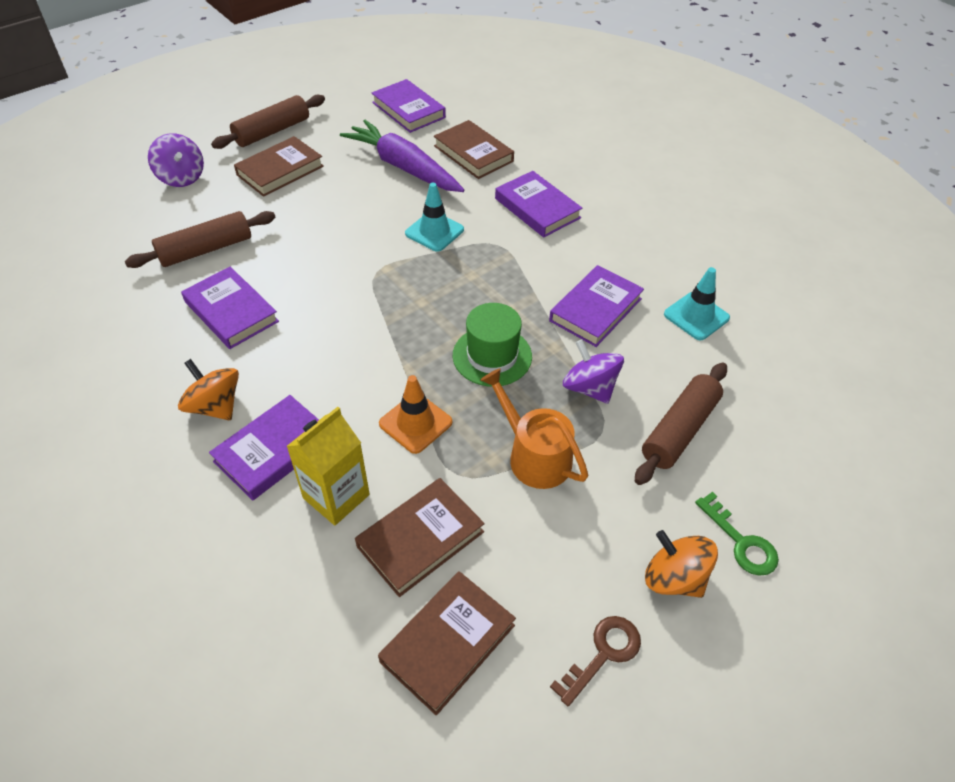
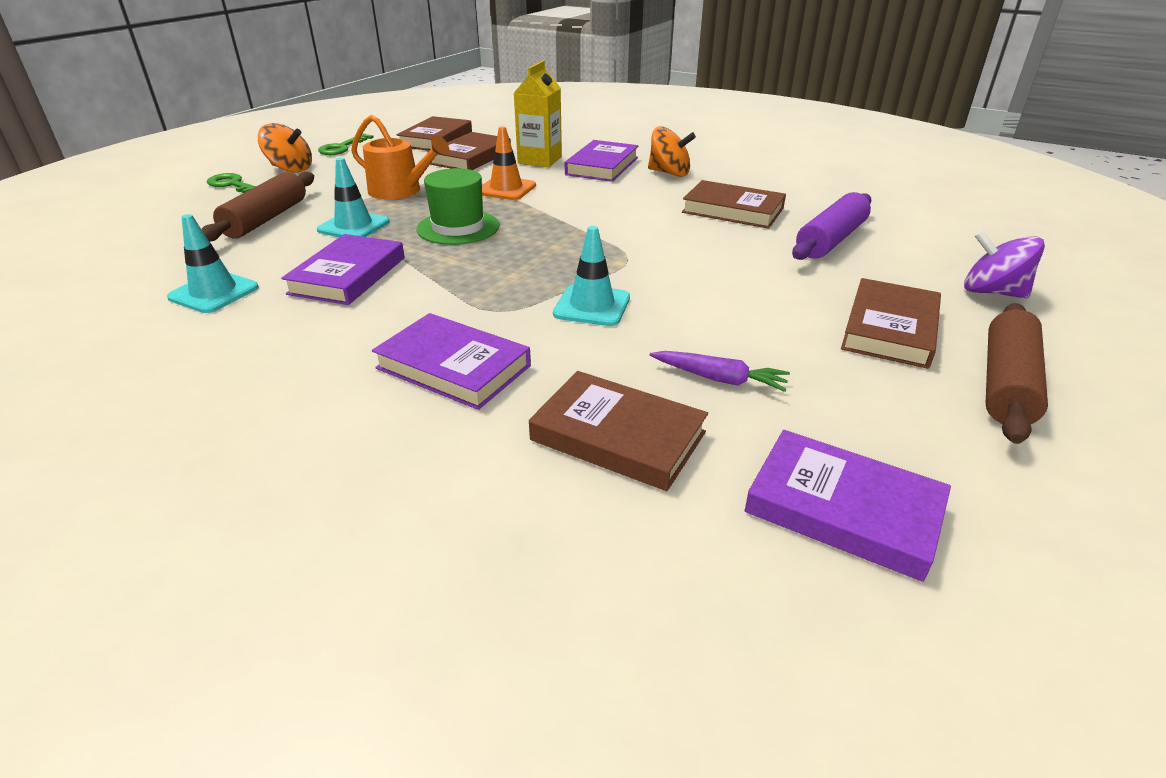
camera: 160 degrees right, 15 degrees down
brown rolling pin [125,211,276,268] -> purple rolling pin [792,192,871,260]
purple book [181,267,279,349] -> brown book [682,180,786,229]
purple carrot [340,120,464,192] -> purple carrot [650,351,790,392], size x0.48
brown key [550,616,641,707] -> green key [318,133,374,155]
purple spinning top [563,339,624,404] -> turquoise traffic cone [317,158,390,237]

